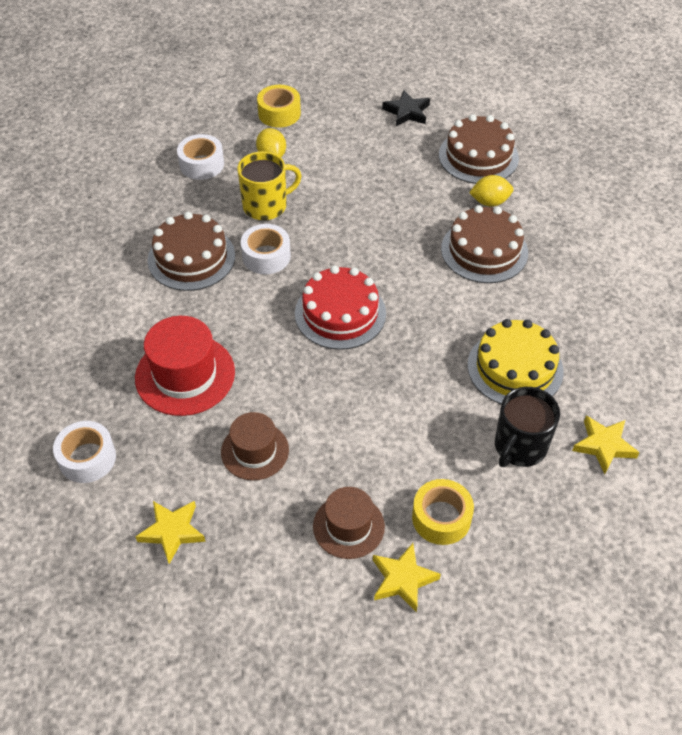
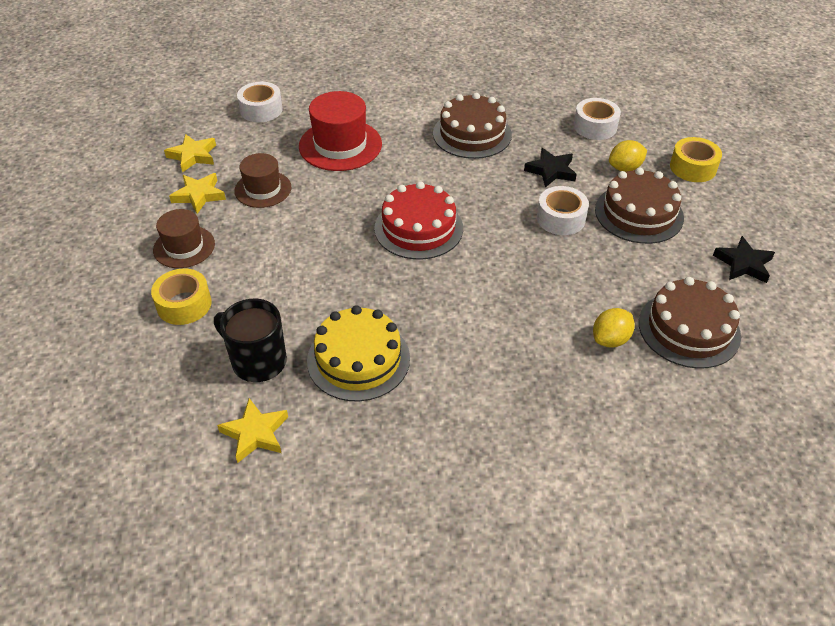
camera: 85 degrees right, 5 degrees down
yellow mug [237,151,302,220] -> black star [524,148,577,188]
white tape [241,224,291,274] -> white tape moved to [537,186,589,235]
yellow star [373,543,441,613] -> yellow star moved to [169,173,226,214]
brown cake [441,205,528,283] -> brown cake moved to [595,168,684,244]
yellow lemon [469,175,513,206] -> yellow lemon turned 60 degrees clockwise [593,308,635,348]

